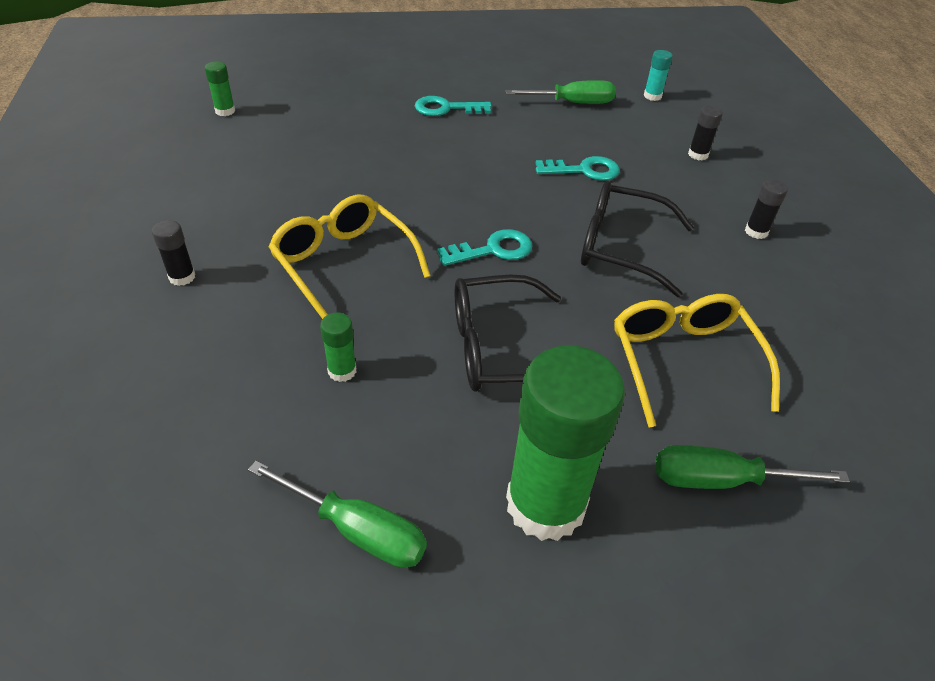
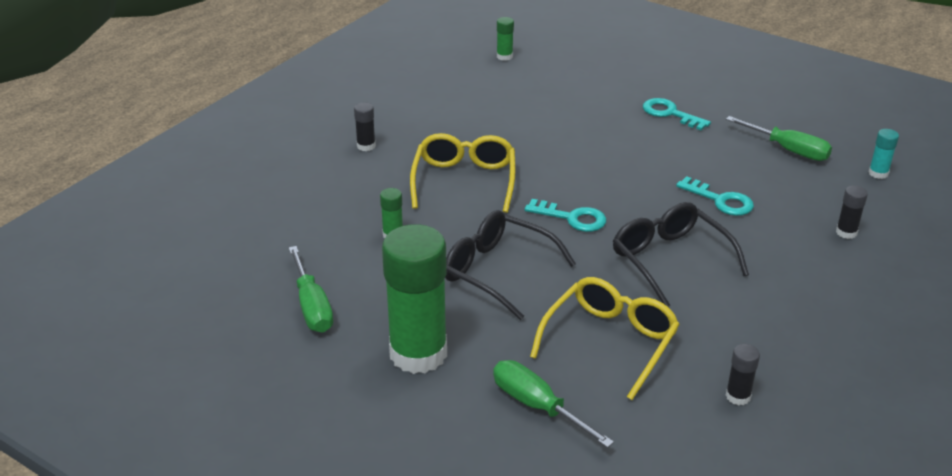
camera: 45 degrees right, 10 degrees down
black glue stick [745,179,788,239] -> black glue stick moved to [726,344,760,405]

